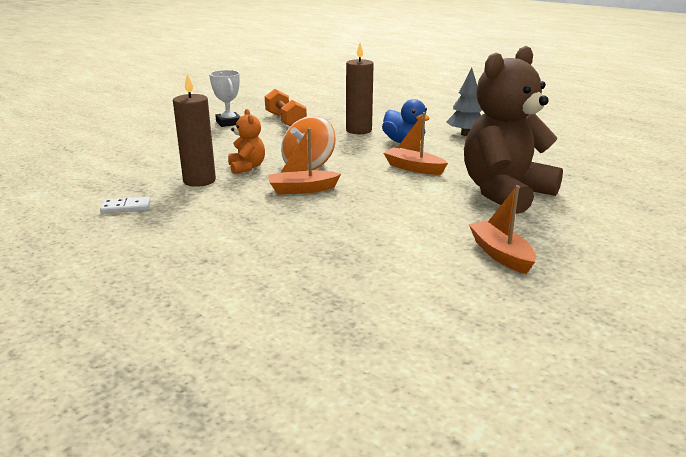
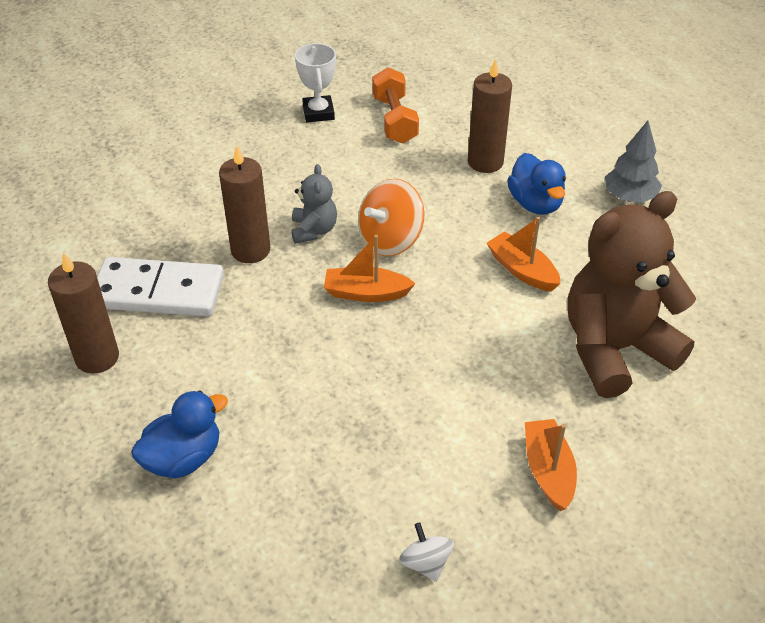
camera: 15 degrees right, 20 degrees up
white domino [100,197,151,213] -> white domino [97,257,224,317], size x2.33
orange teddy bear [228,109,265,174] -> grey teddy bear [291,164,337,244]
none -> brown candle [48,252,119,374]
none -> blue duck [131,390,228,479]
none -> white spinning top [399,522,454,582]

